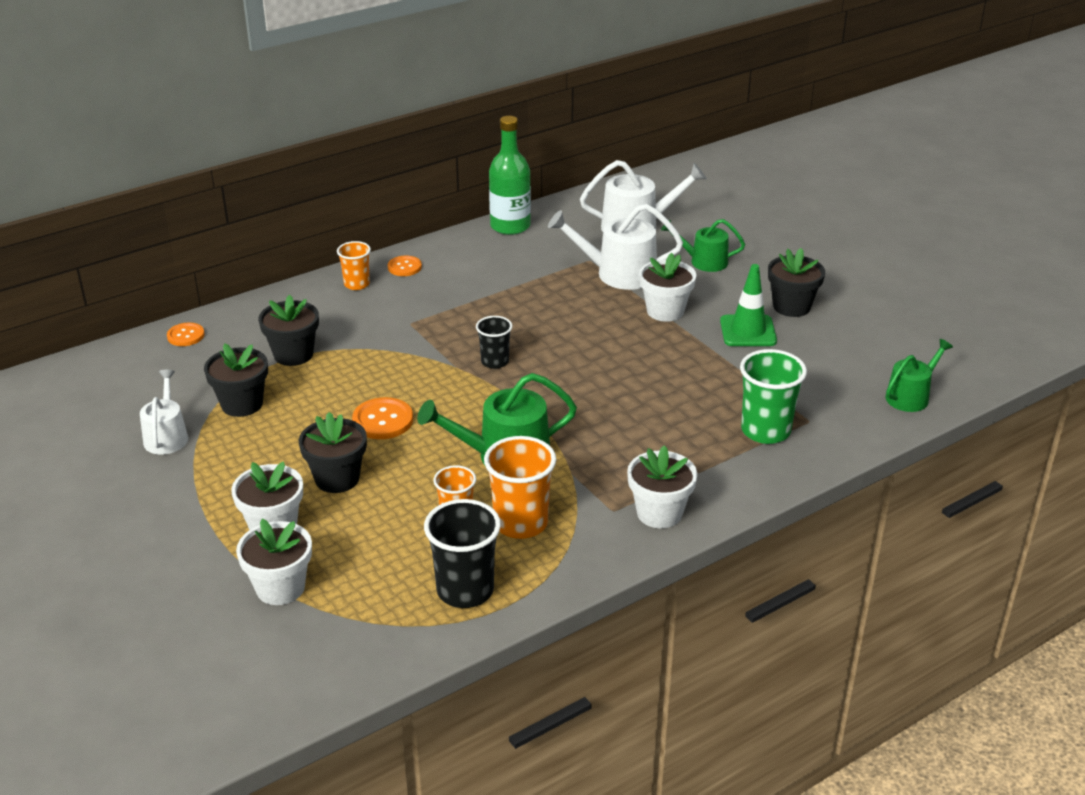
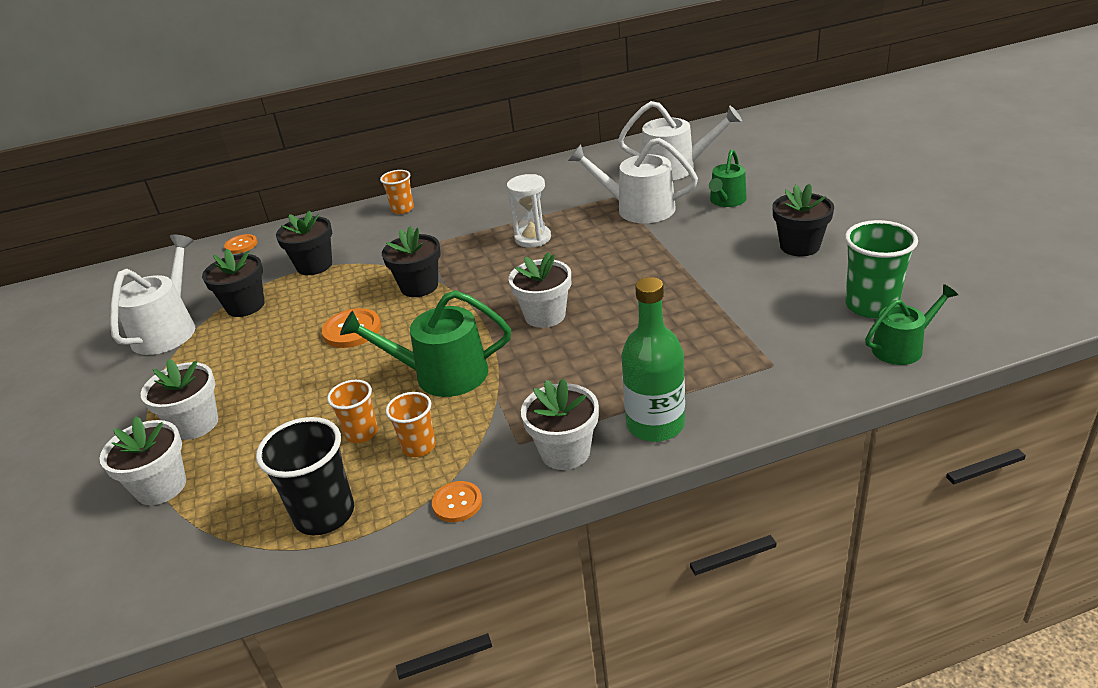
camera: 20 degrees right, 0 degrees up
white watering can [140,370,188,455] -> white watering can [110,235,195,355], size x1.57
black flower pot [299,412,367,493] -> black flower pot moved to [382,226,441,297]
orange button [388,256,422,276] -> orange button moved to [432,481,482,522]
black cup [476,316,513,369] -> none
orange cup [484,436,556,539] -> orange cup [386,392,436,457], size x0.60
green bottle [489,116,531,235] -> green bottle moved to [621,277,685,442]
white flower pot [639,253,696,322] -> white flower pot moved to [509,252,571,328]
green watering can [661,219,745,272] -> green watering can turned 90 degrees counterclockwise [709,149,747,207]
green traffic cone [720,264,777,346] -> none
green cup [740,349,807,444] -> green cup moved to [845,220,918,318]
none -> white hourglass [507,174,551,247]

